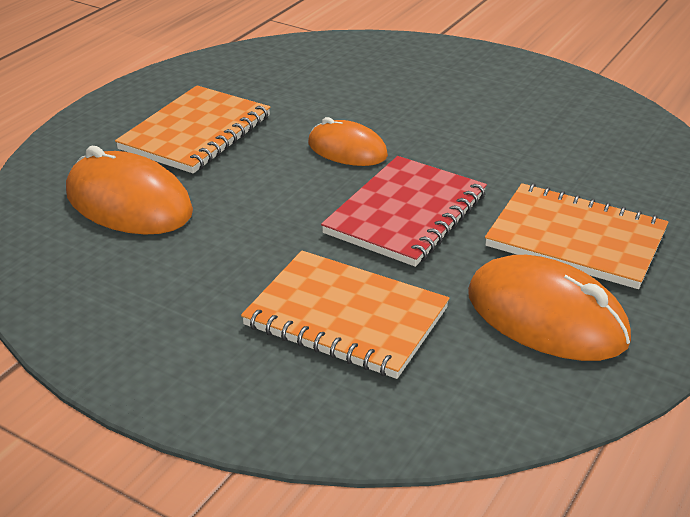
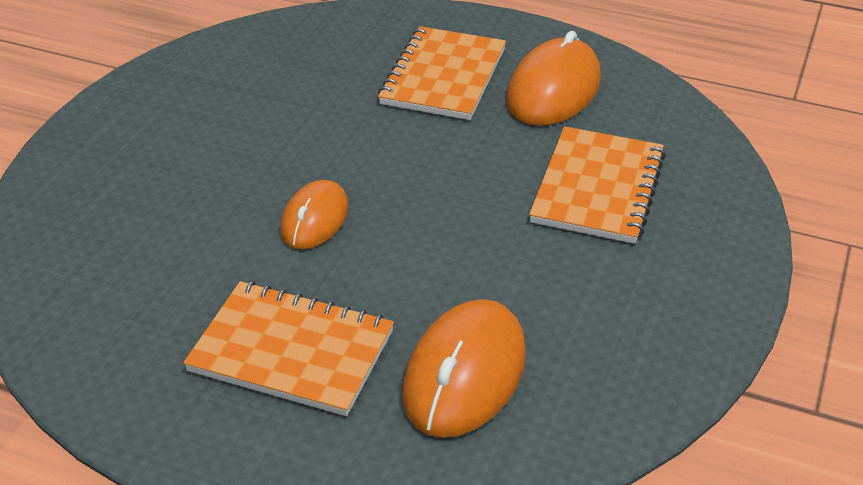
camera: 100 degrees left, 5 degrees up
red notebook [321,156,487,267] -> none

